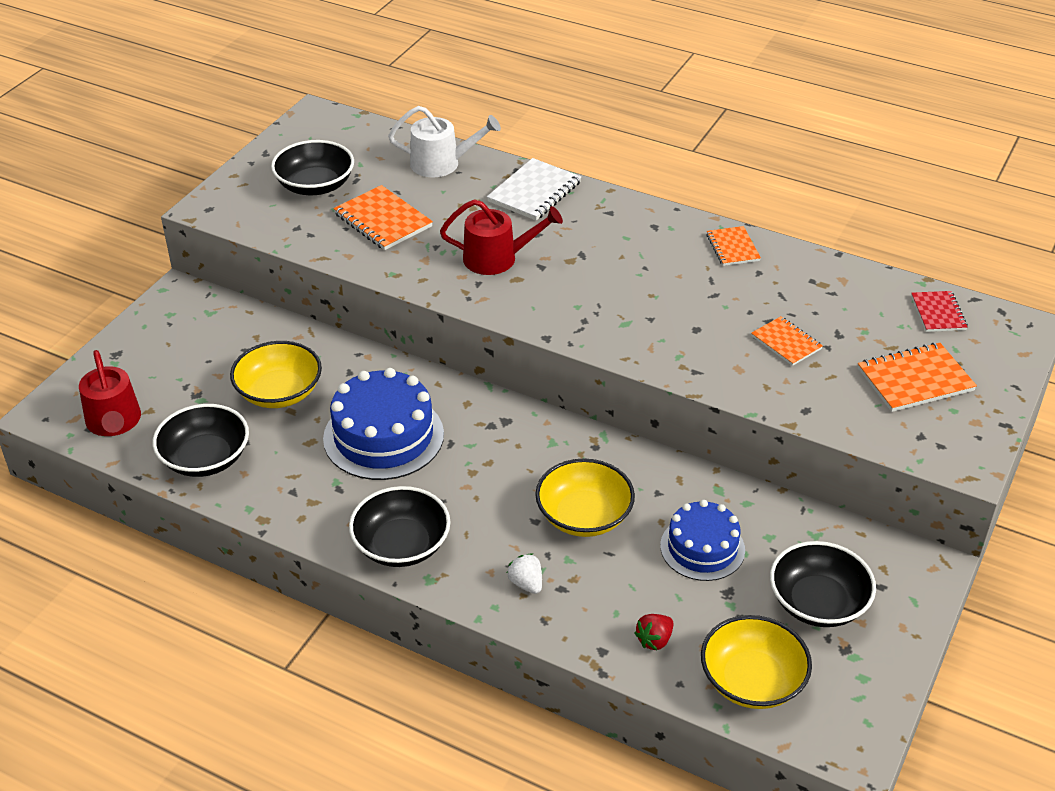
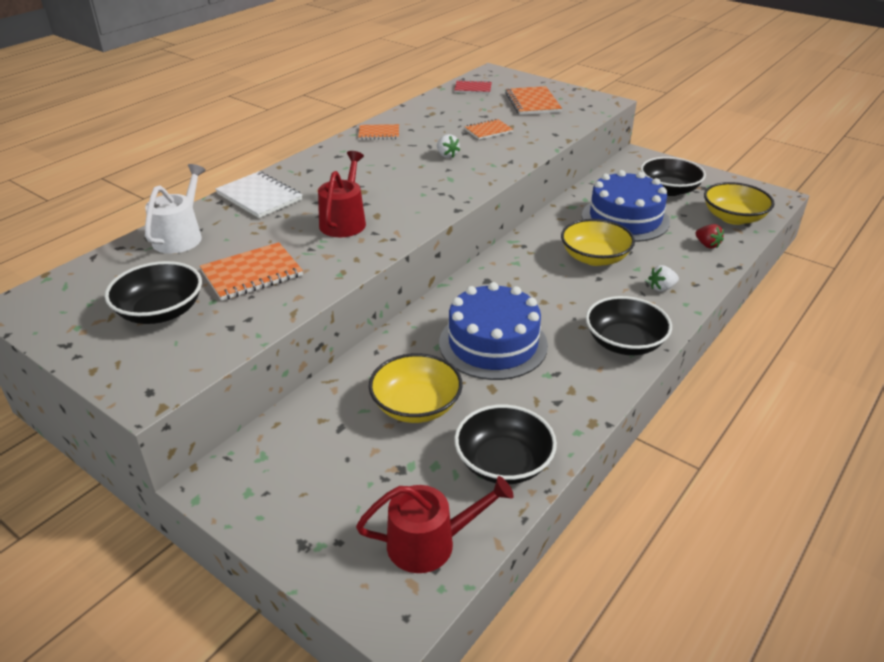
camera: 80 degrees left, 5 degrees down
blue cake [660,500,745,581] -> blue cake [582,170,670,242], size x1.54
none -> white strawberry [437,134,460,158]

